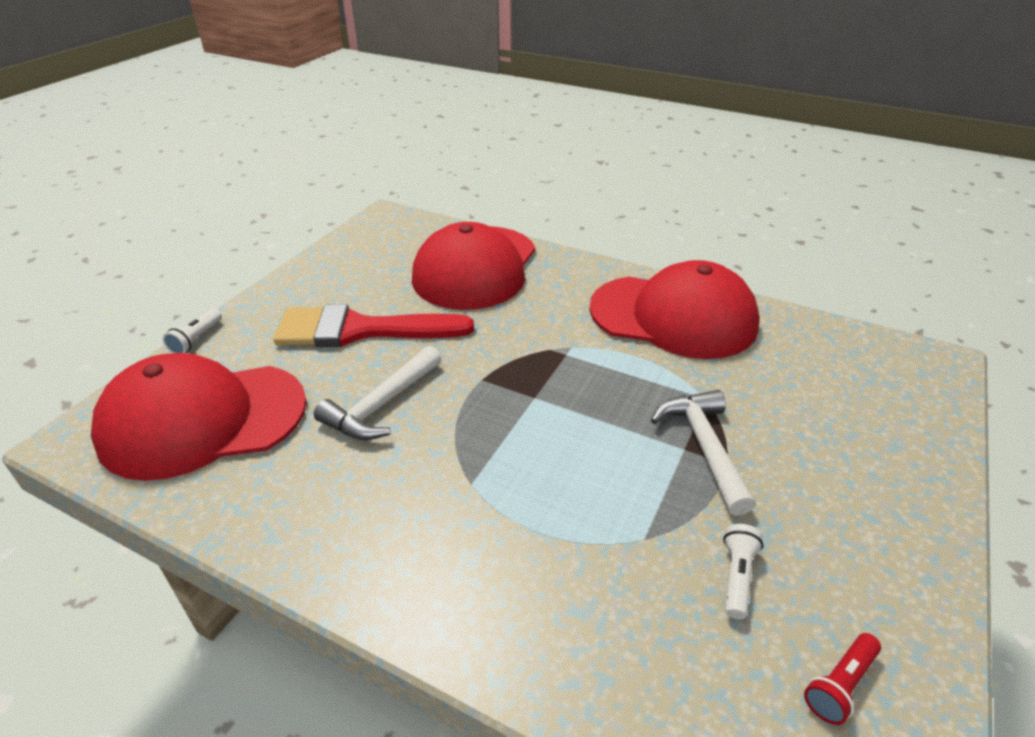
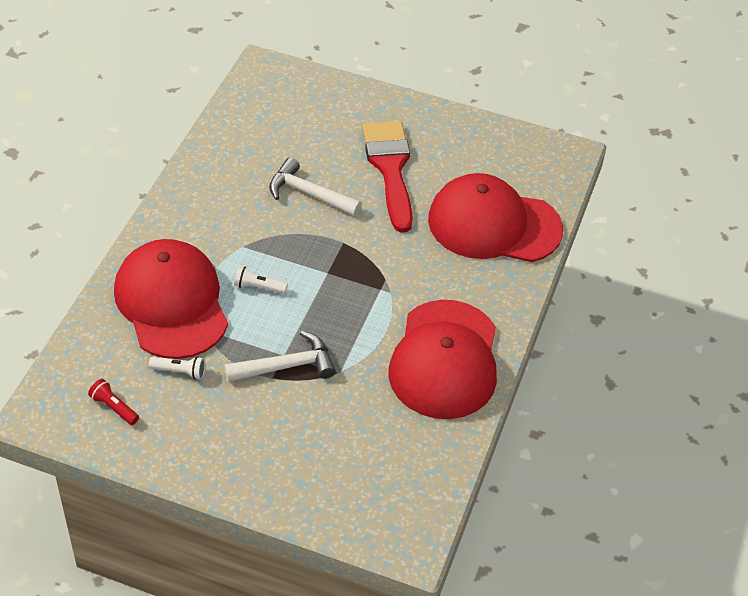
camera: 80 degrees right, 10 degrees up
red cap [91,353,307,481] -> red cap moved to [114,239,228,359]
white flashlight [163,309,222,353] -> white flashlight moved to [234,266,288,294]

